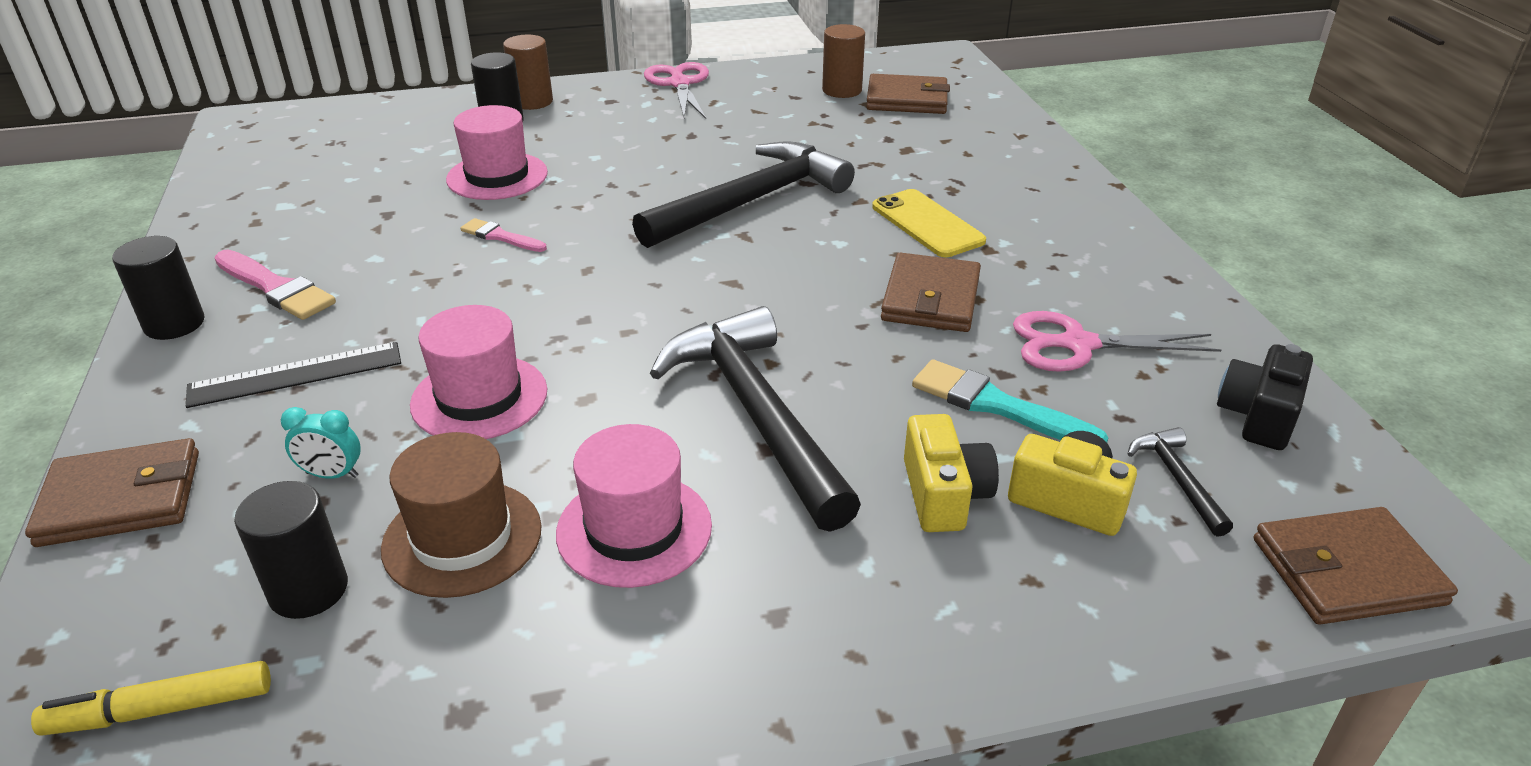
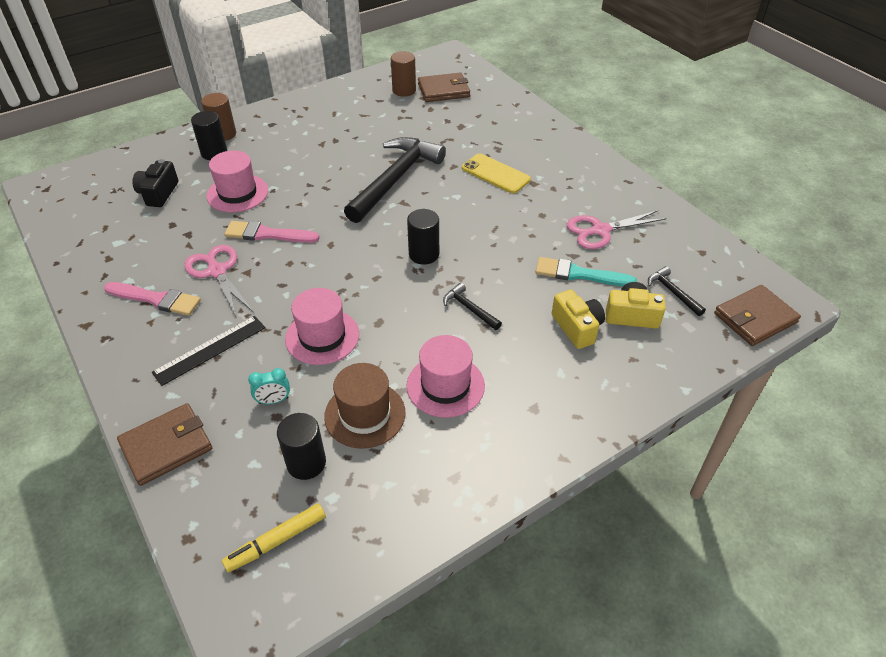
camera: 20 degrees left, 10 degrees up
black cylinder [112,236,204,340] -> black cylinder moved to [407,209,439,265]
pink brush [460,218,547,252] -> pink brush [225,221,320,243], size x1.63
pink scissors [644,62,709,119] -> pink scissors moved to [184,245,253,318]
black hammer [650,306,861,532] -> black hammer [443,283,502,330], size x0.42
brown wallet [881,252,981,332] -> none
black camera [1217,344,1313,450] -> black camera moved to [132,159,179,207]

